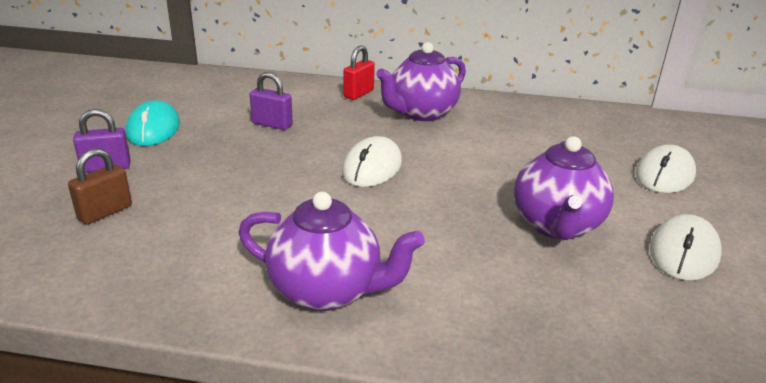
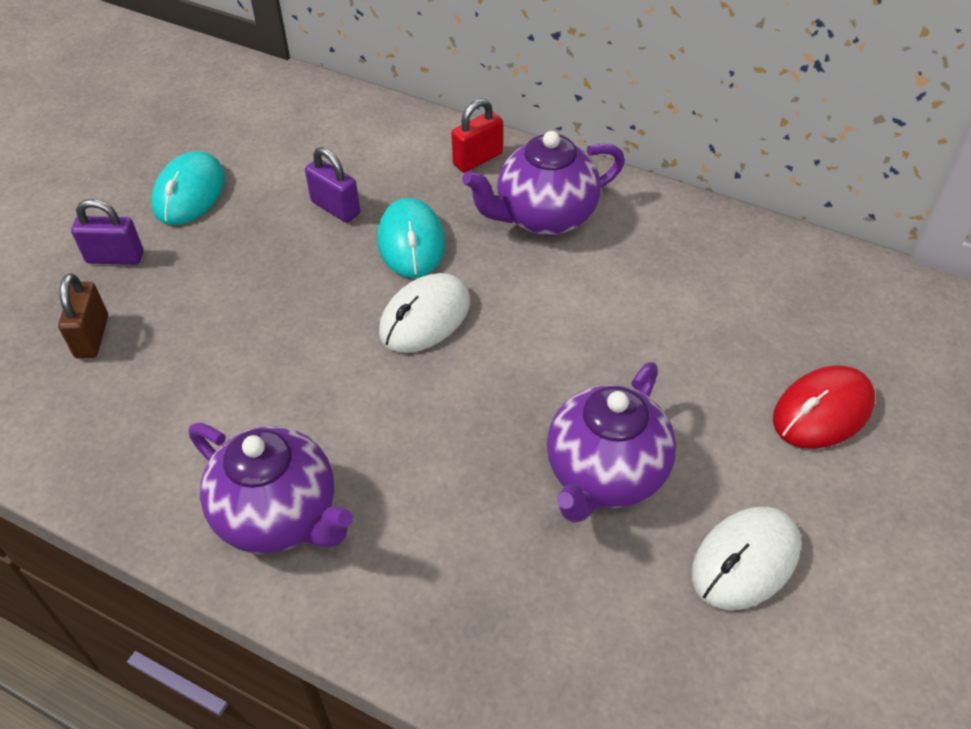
camera: 20 degrees right, 20 degrees up
brown padlock [68,148,132,225] -> brown padlock turned 60 degrees counterclockwise [58,273,108,359]
white mouse [636,145,696,193] -> red mouse [773,365,875,449]
none -> turquoise mouse [377,198,445,278]

